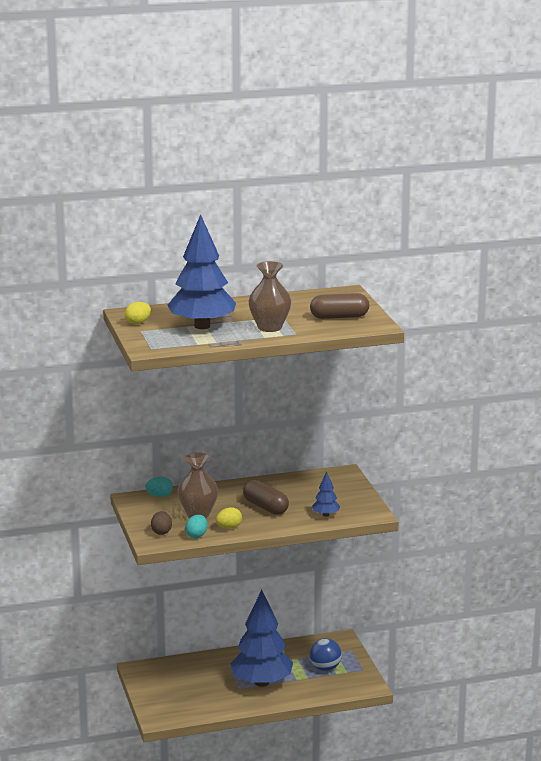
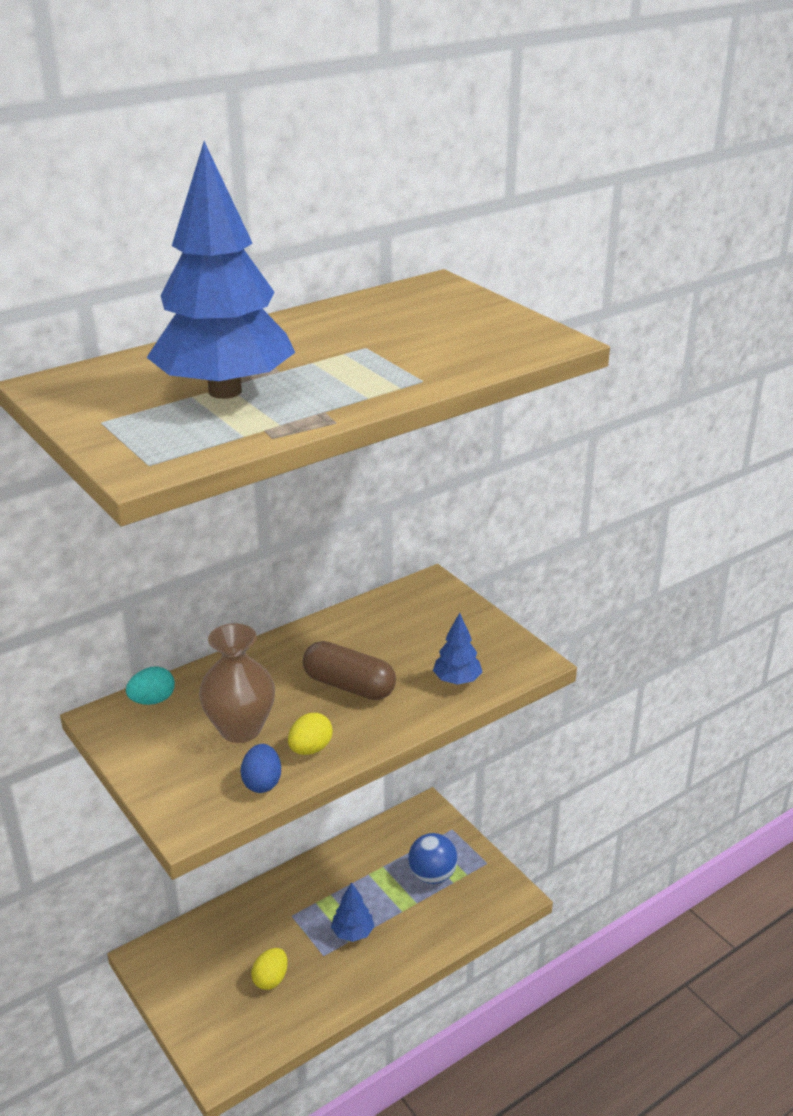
camera: 20 degrees left, 10 degrees up
yellow egg [125,302,151,324] -> yellow egg moved to [251,948,288,990]
brown egg [151,511,172,535] -> none
turquoise egg [185,515,208,538] -> blue egg [241,744,281,793]
blue tree [230,590,293,687] -> blue tree [331,882,374,942], size x0.43
brown vase [249,261,291,332] -> none
brown capsule [310,293,369,319] -> none

